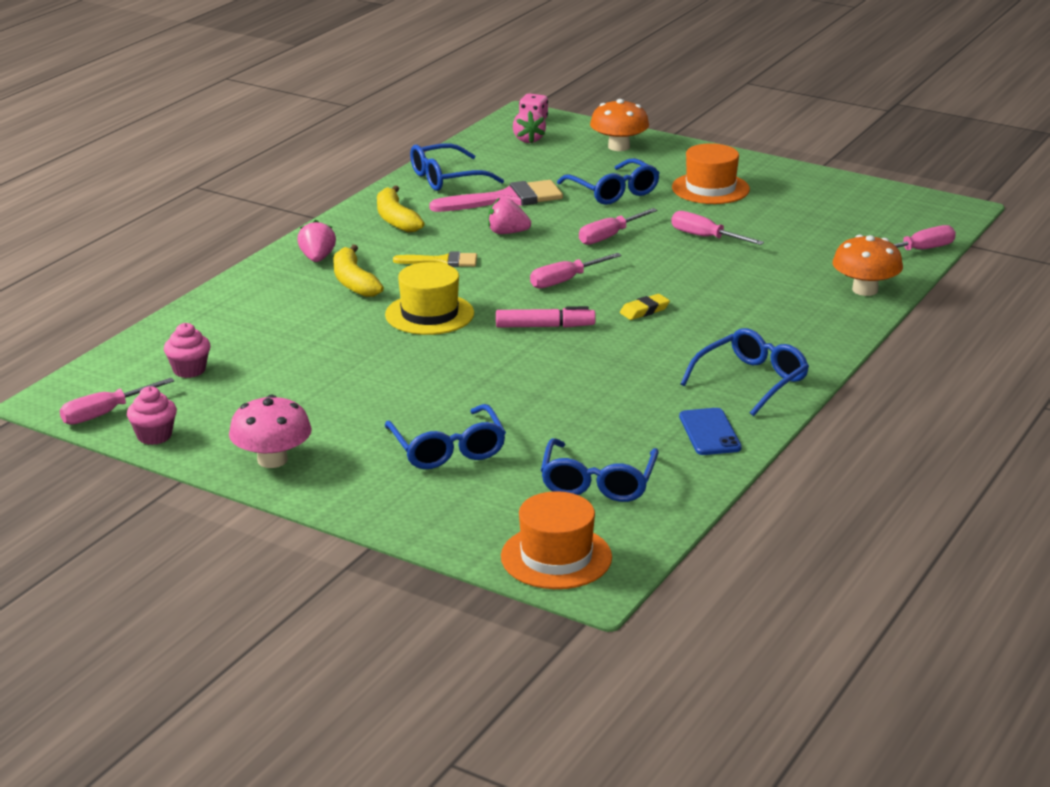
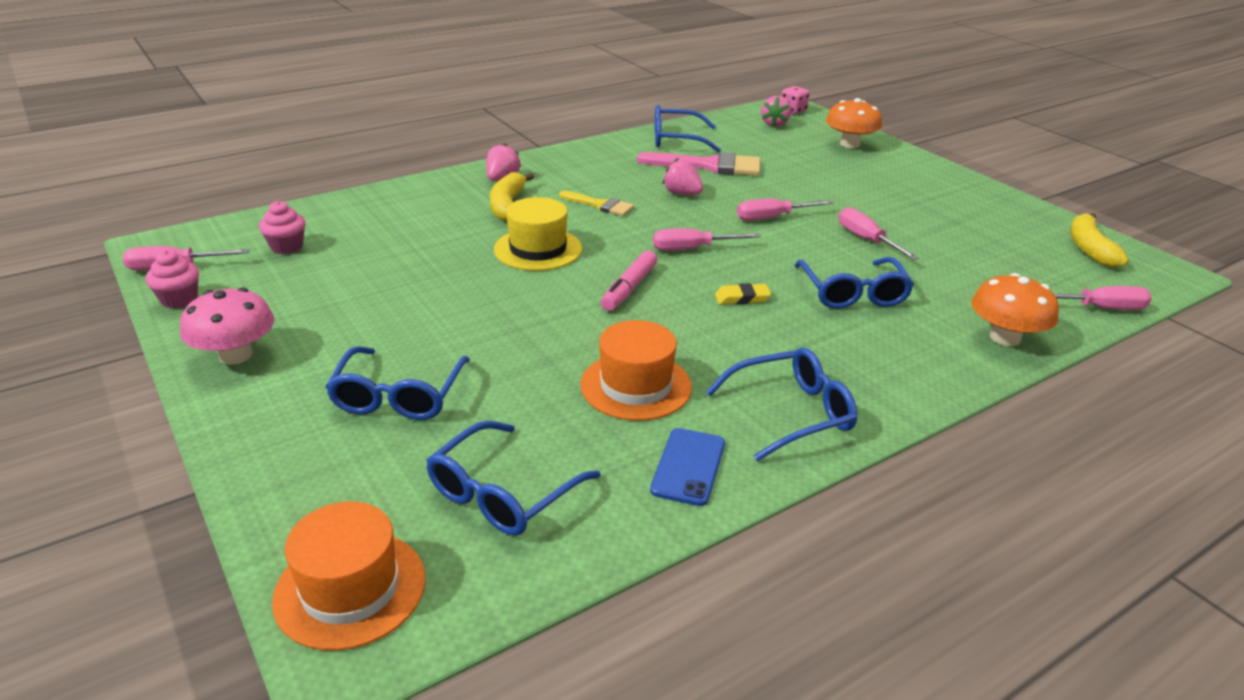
camera: 25 degrees right, 5 degrees up
yellow banana [377,185,425,232] -> yellow banana moved to [1070,213,1129,268]
pink marker [496,306,595,328] -> pink marker turned 90 degrees clockwise [601,250,657,311]
blue glasses [557,158,660,205] -> blue glasses moved to [794,257,914,309]
orange hat [672,143,750,204] -> orange hat moved to [581,320,692,421]

